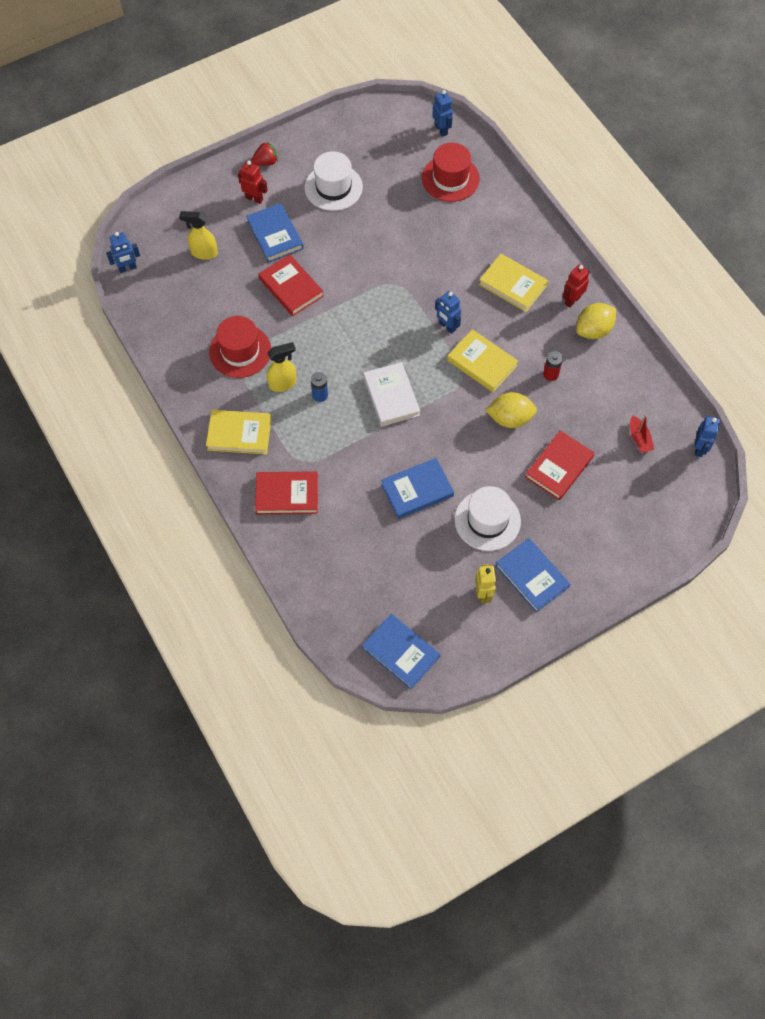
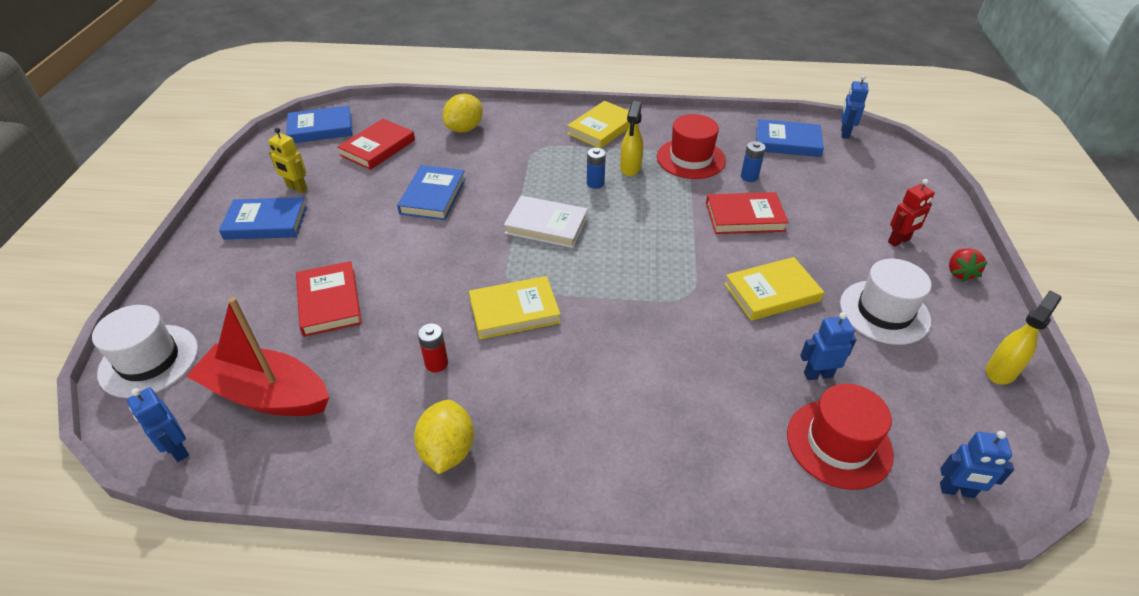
camera: 125 degrees right, 20 degrees down
yellow spray bottle [179,211,218,260] -> yellow spray bottle moved to [986,290,1062,385]
blue book [246,203,304,263] -> blue book moved to [756,119,824,157]
red book [255,471,318,515] -> red book moved to [337,119,415,170]
blue robot [435,291,461,334] -> blue robot moved to [800,312,856,380]
white hat [455,486,521,551] -> white hat moved to [92,305,198,398]
yellow book [479,254,548,312] -> yellow book moved to [724,257,824,321]
yellow lemon [485,392,537,428] -> yellow lemon moved to [443,94,483,132]
red robot [562,265,589,308] -> none
red boat [630,414,654,453] -> red boat [186,297,329,416], size x2.30
none -> blue battery [741,141,766,182]

